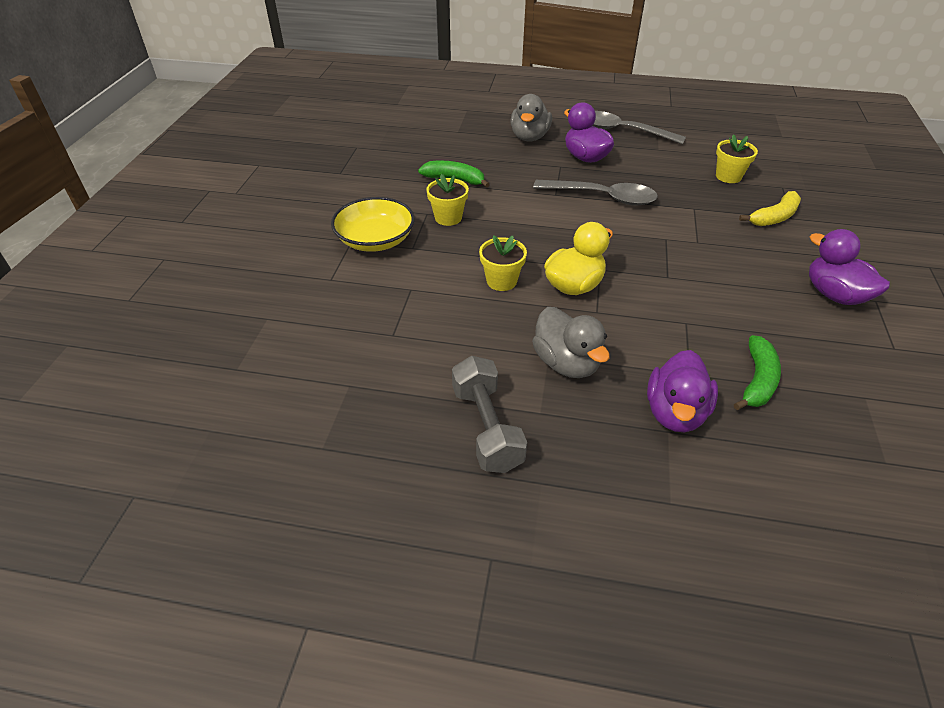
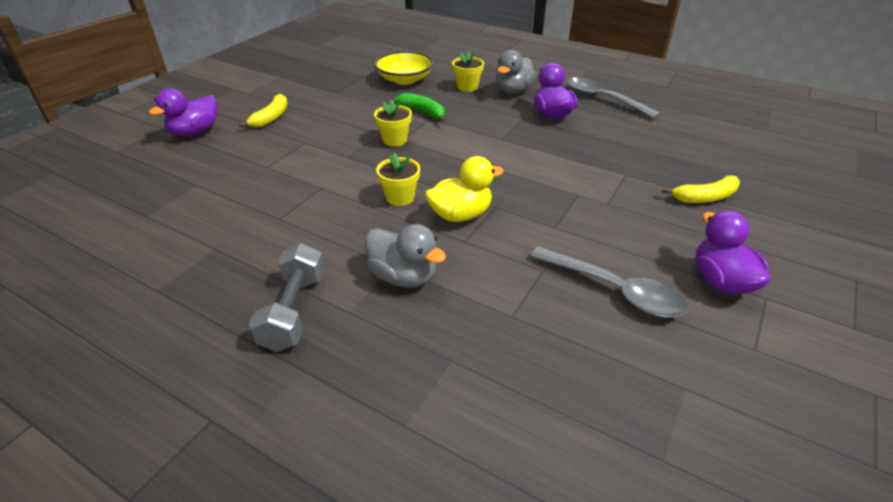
camera: 20 degrees right, 5 degrees down
yellow bowl [331,197,415,252] -> yellow bowl moved to [374,51,434,85]
grey duck [532,307,610,378] -> grey duck turned 45 degrees counterclockwise [365,224,446,288]
grey spoon [533,180,658,205] -> grey spoon moved to [530,246,688,318]
purple duck [647,350,718,432] -> purple duck moved to [149,88,217,137]
yellow flower pot [716,134,758,183] -> yellow flower pot moved to [452,51,484,92]
green banana [734,335,781,410] -> none
none -> yellow banana [239,94,288,128]

